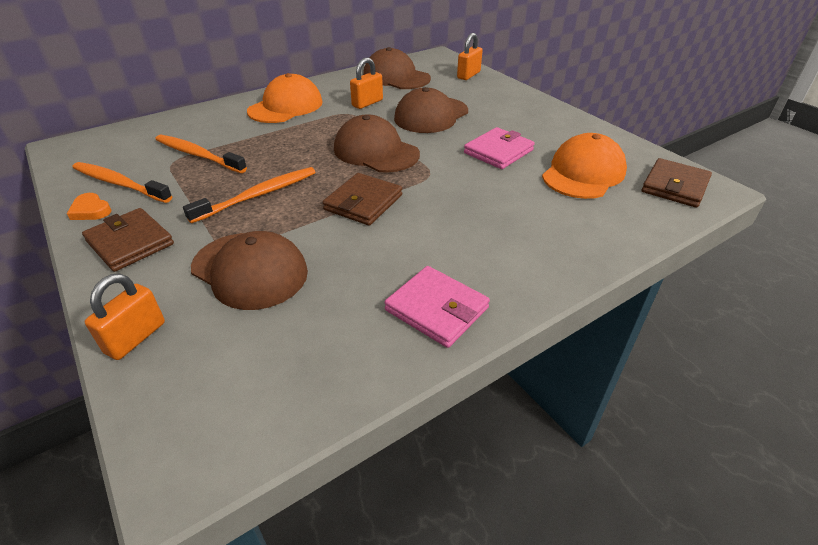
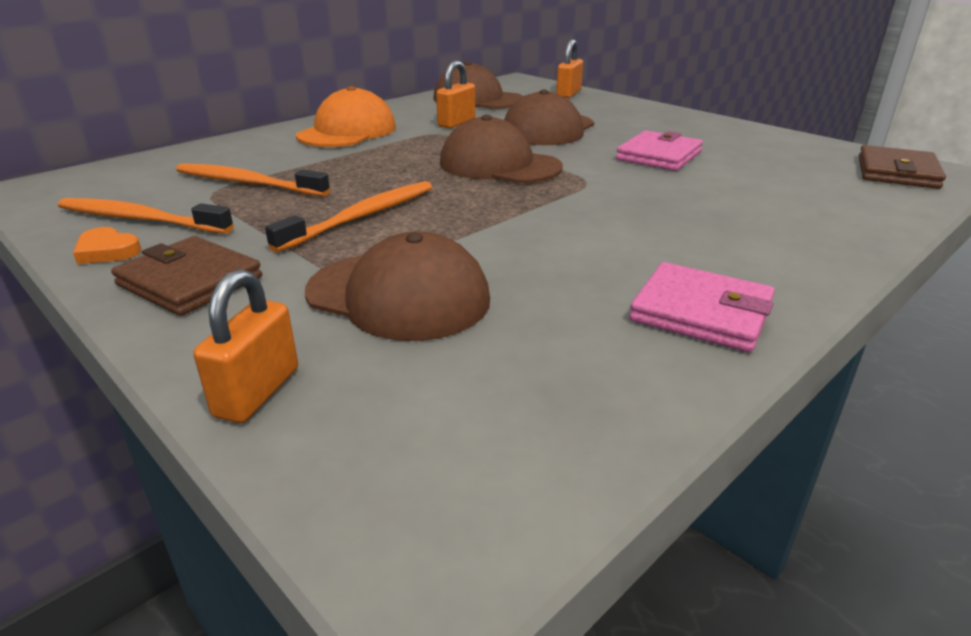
camera: 10 degrees left, 10 degrees down
brown wallet [323,173,402,226] -> none
orange cap [542,133,627,199] -> none

